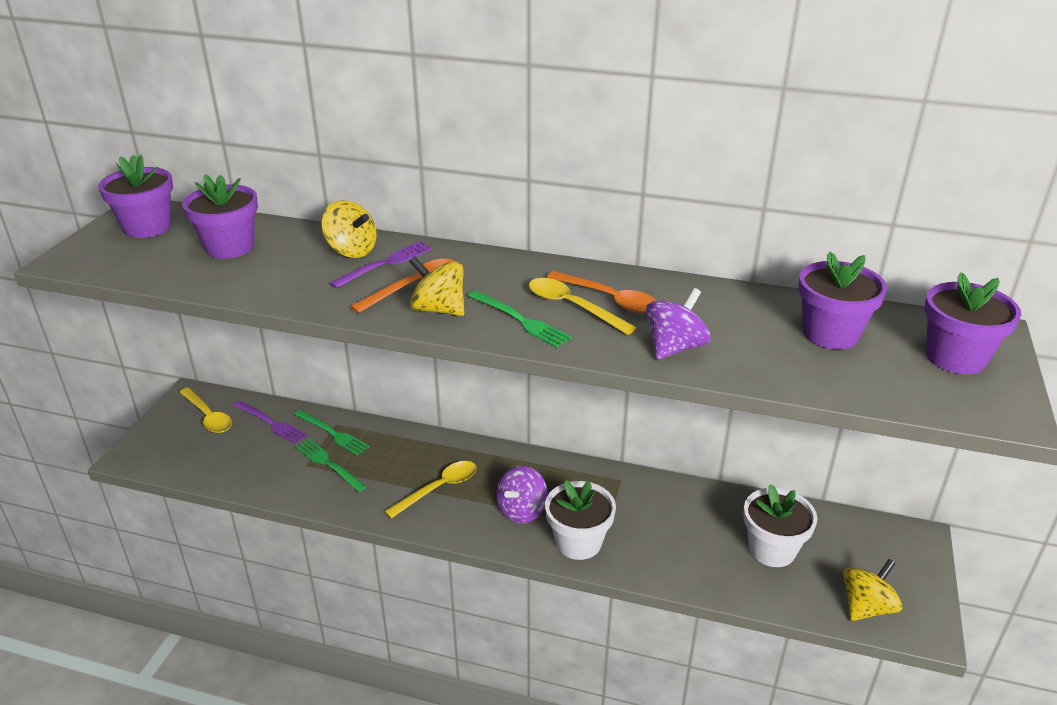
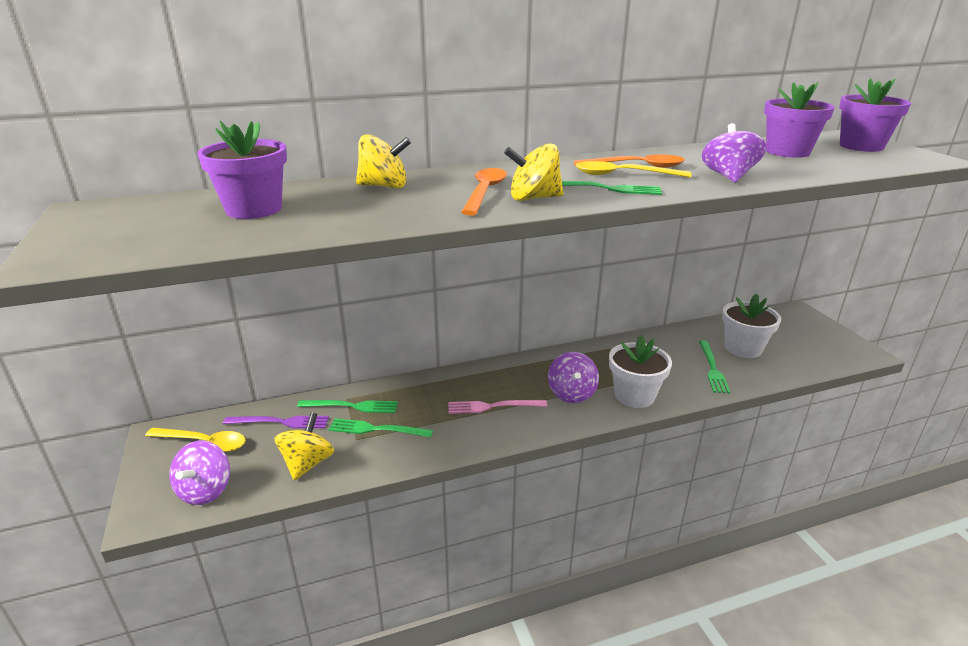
camera: 35 degrees left, 5 degrees down
purple flower pot [98,155,173,238] -> none
purple fork [330,241,432,288] -> none
yellow spoon [384,461,477,518] -> pink fork [448,400,547,414]
yellow spinning top [843,559,903,621] -> yellow spinning top moved to [275,412,334,481]
none -> purple spinning top [169,441,230,505]
none -> green fork [699,340,731,394]

